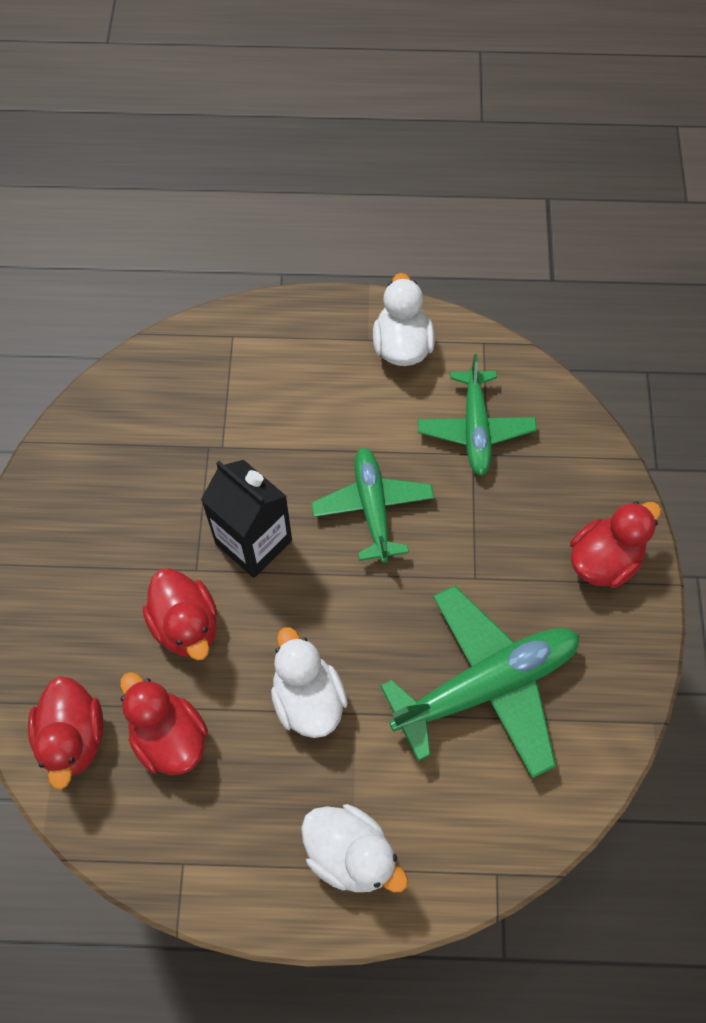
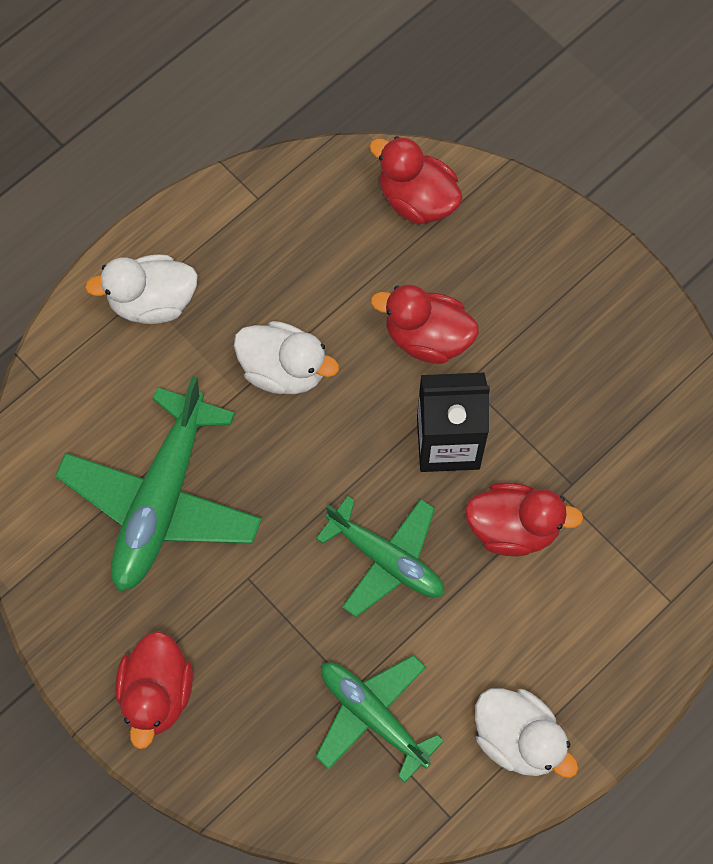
camera: 135 degrees right, 5 degrees up
red duck [120,672,208,775] -> red duck moved to [465,482,584,556]

